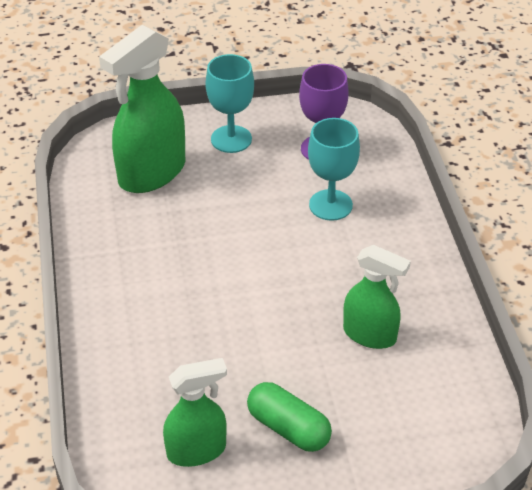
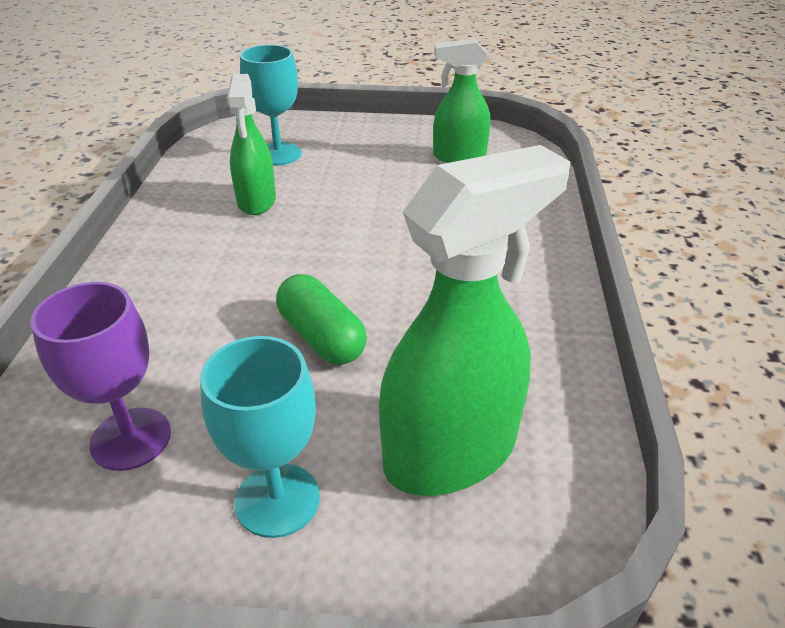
camera: 165 degrees left, 5 degrees down
green capsule [247,382,332,452] -> green capsule moved to [276,274,367,365]
turquoise goblet [308,118,360,221] -> turquoise goblet moved to [240,45,301,166]
green spray bottle [343,245,411,349] -> green spray bottle turned 135 degrees counterclockwise [227,74,276,215]

